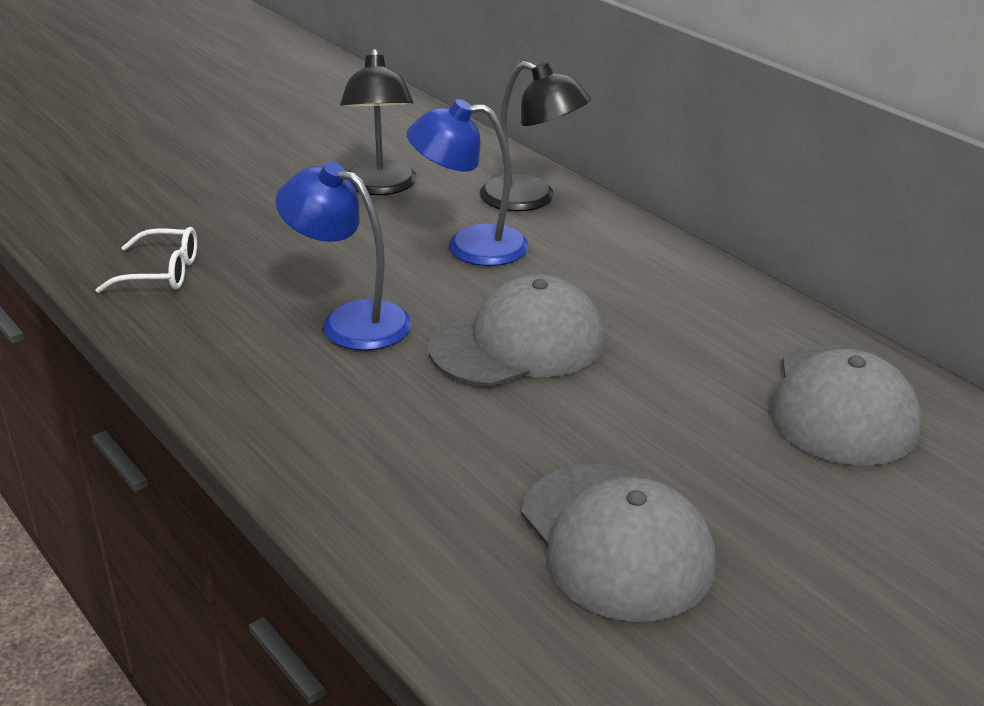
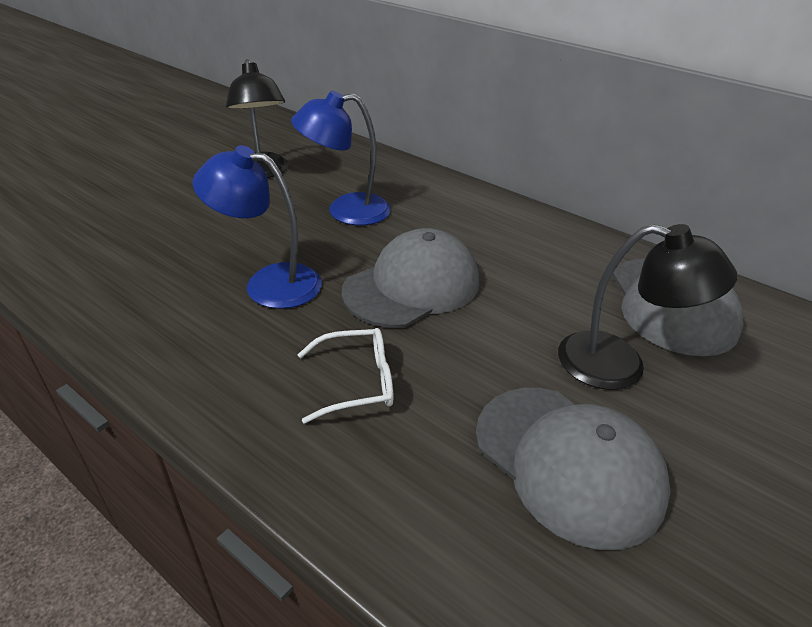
camera: 15 degrees left, 5 degrees up
white glasses [96,227,197,293] -> white glasses moved to [297,328,393,423]
black lamp [480,61,591,211] -> black lamp moved to [558,224,737,390]

